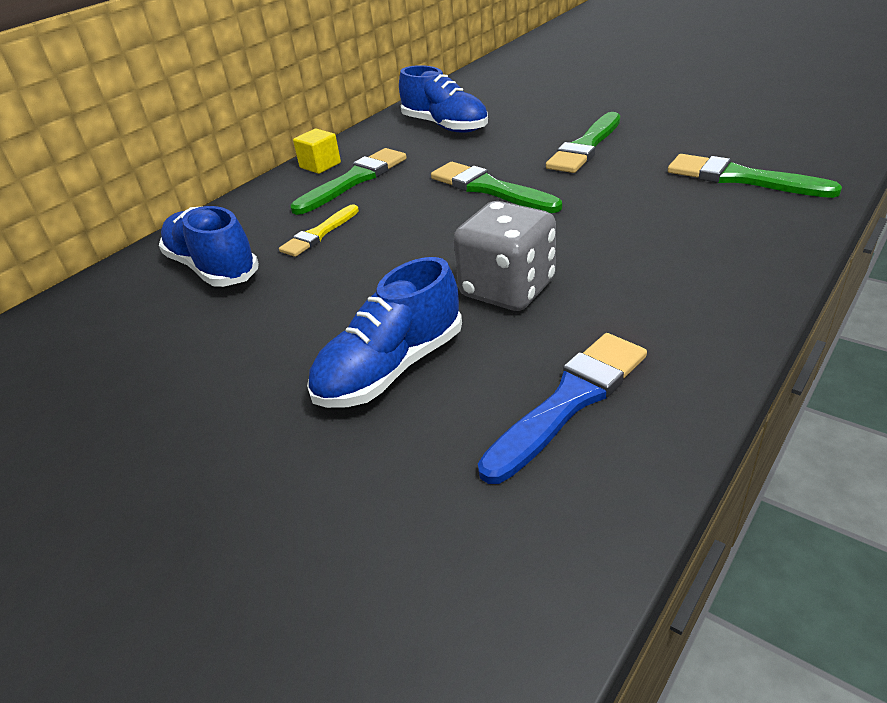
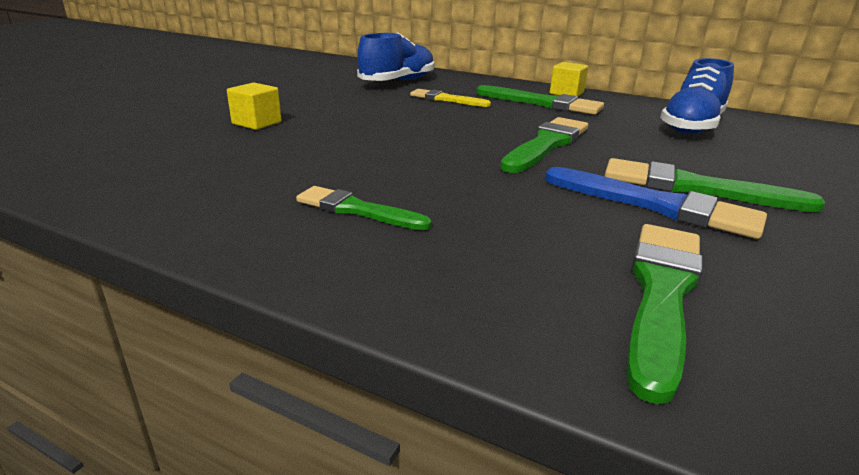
camera: 75 degrees right, 10 degrees down
blue shoe [307,257,462,408] -> yellow cube [227,82,282,130]
grey dice [453,201,556,311] -> none
blue brush [478,333,647,484] -> blue brush moved to [545,167,767,239]
none -> green brush [296,186,432,230]

